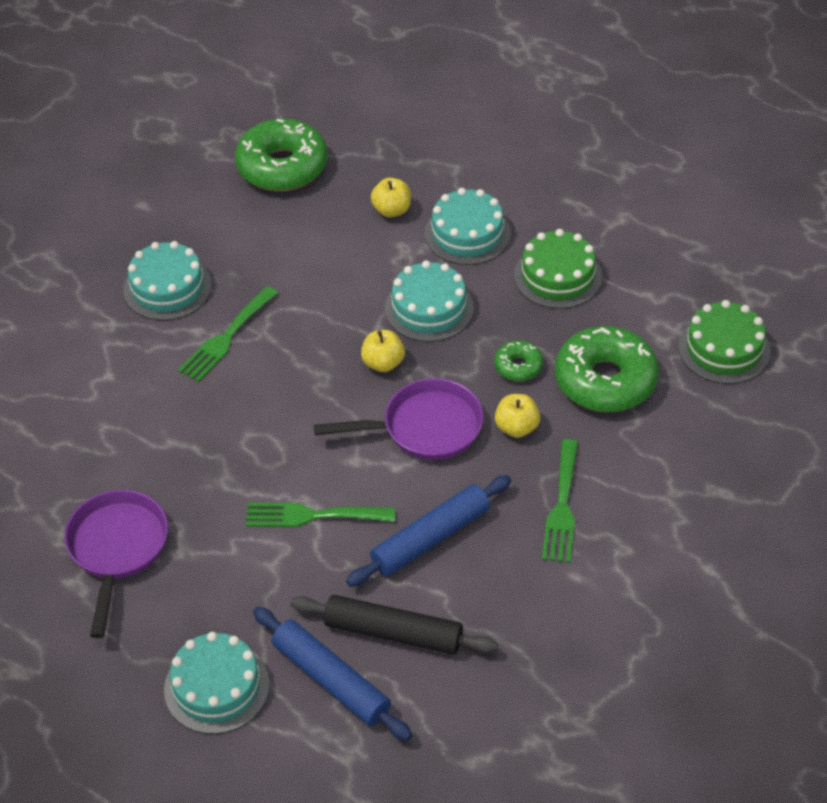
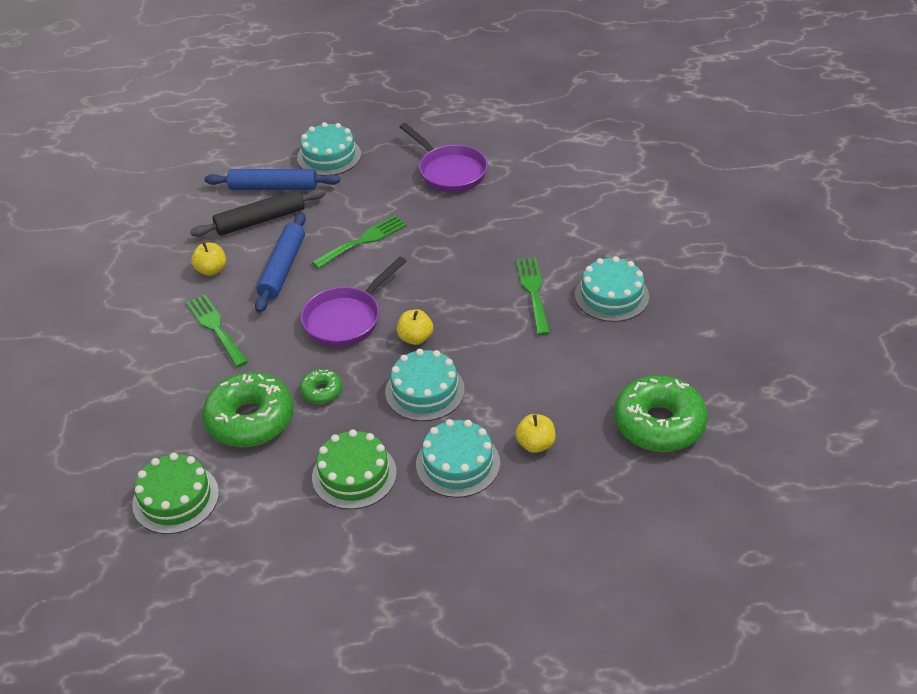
camera: 140 degrees right, 5 degrees down
yellow apple [495,394,540,438] -> yellow apple moved to [191,242,226,276]

